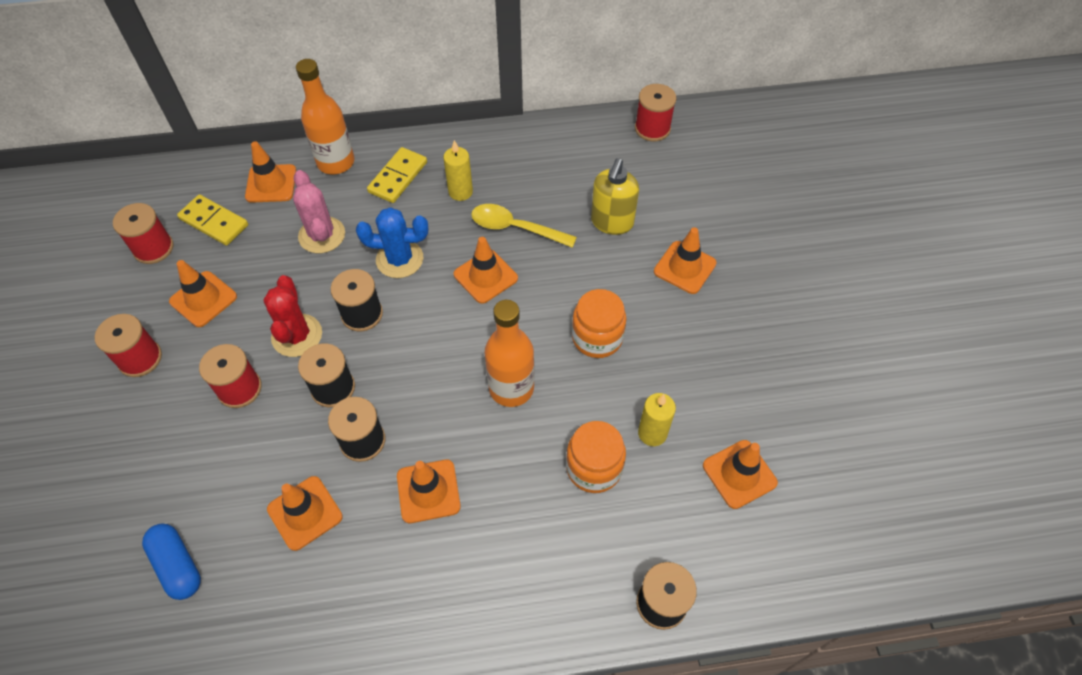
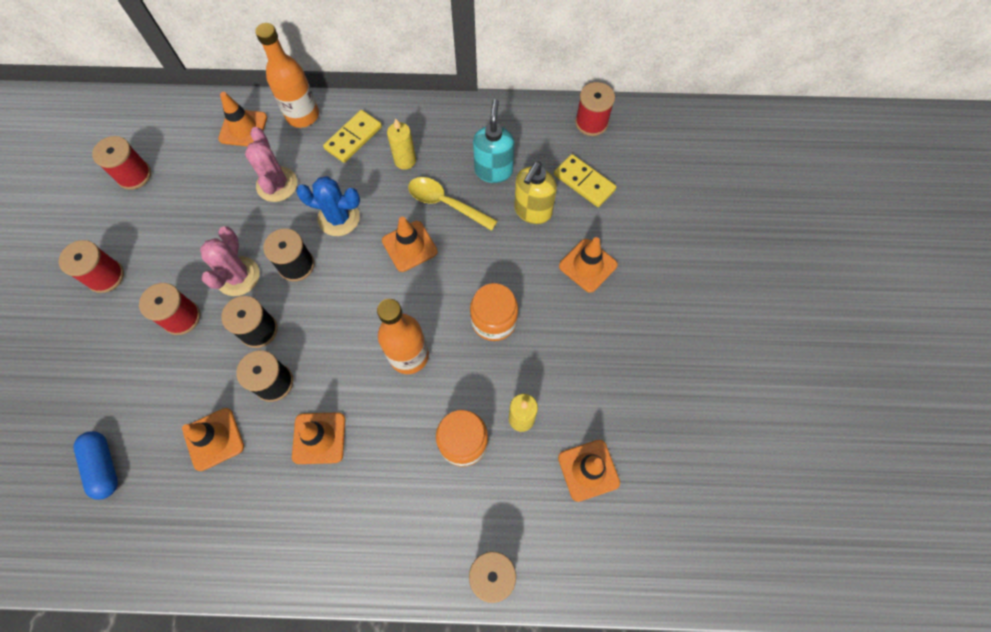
camera: 10 degrees right, 10 degrees up
orange traffic cone [169,260,237,327] -> none
yellow domino [177,194,248,246] -> yellow domino moved to [554,154,617,207]
red cactus [263,275,322,357] -> pink cactus [200,226,260,296]
none -> turquoise soap dispenser [473,99,514,183]

